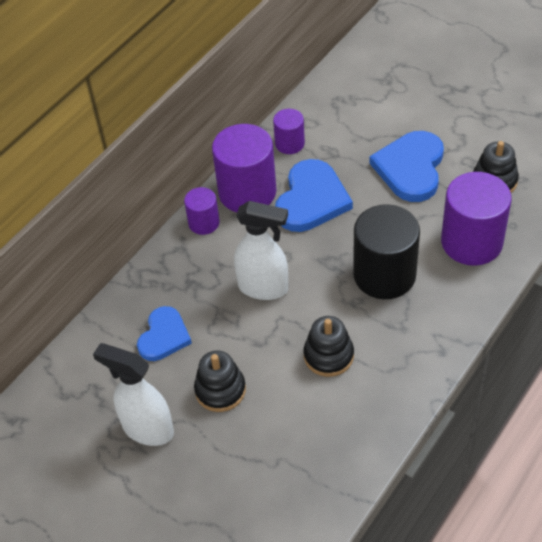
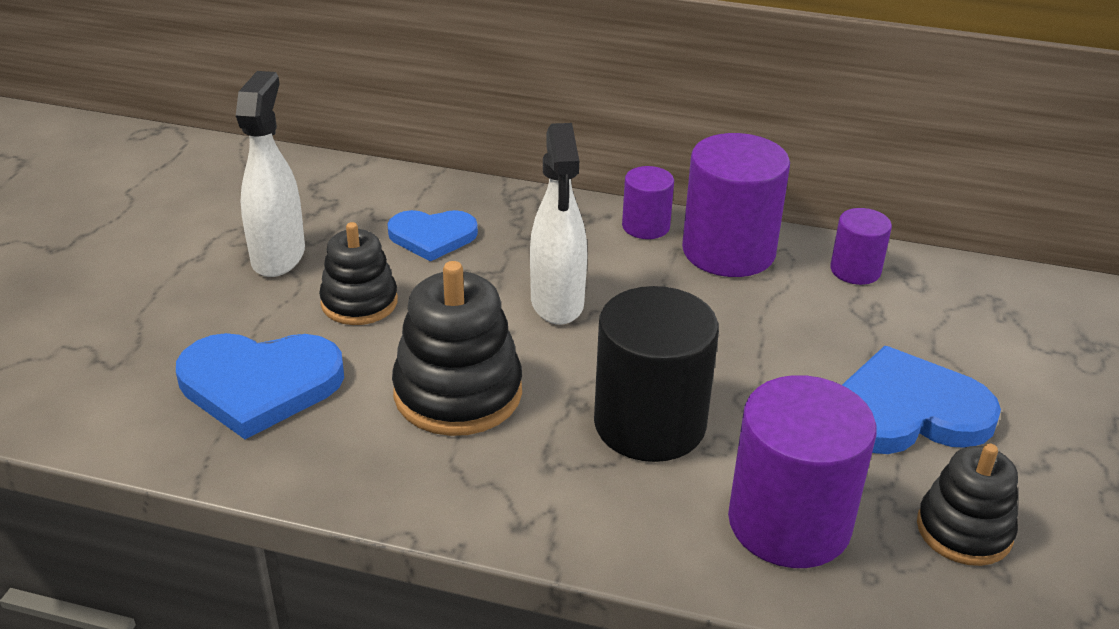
camera: 65 degrees right, 15 degrees down
blue heart [275,159,353,232] -> blue heart moved to [176,333,344,439]
black stacking toy [303,316,354,377] -> black stacking toy [392,261,522,436], size x1.53

